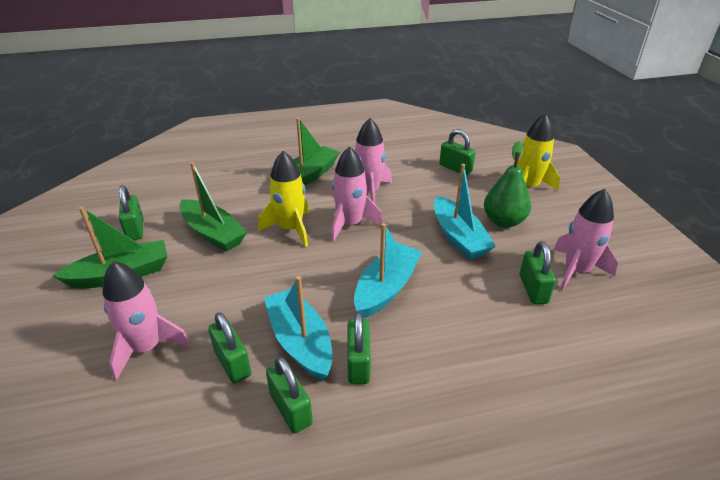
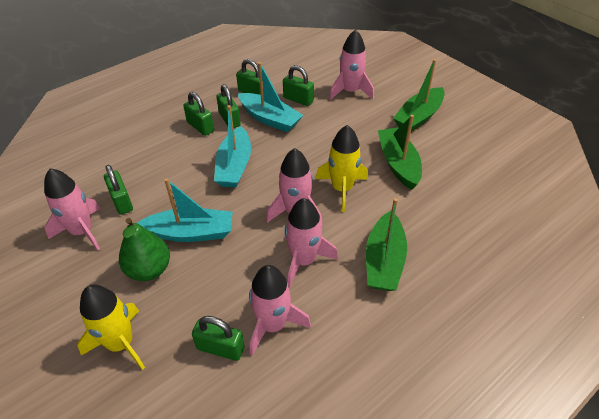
camera: 155 degrees right, 10 degrees up
green padlock [119,185,143,240] -> green padlock moved to [183,92,214,136]
green boat [179,162,247,252] -> green boat turned 60 degrees clockwise [378,115,422,190]
turquoise boat [434,164,496,259] -> turquoise boat turned 135 degrees clockwise [137,178,233,242]
none -> pink rocket [249,265,311,356]

